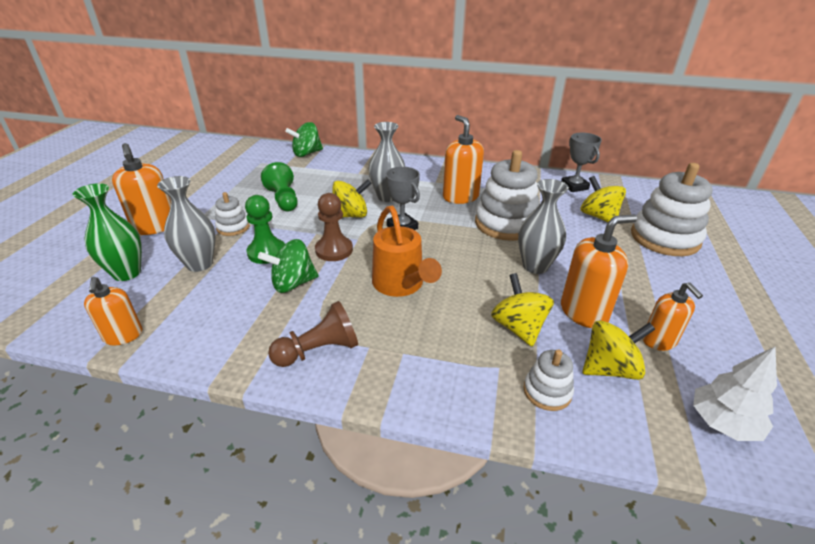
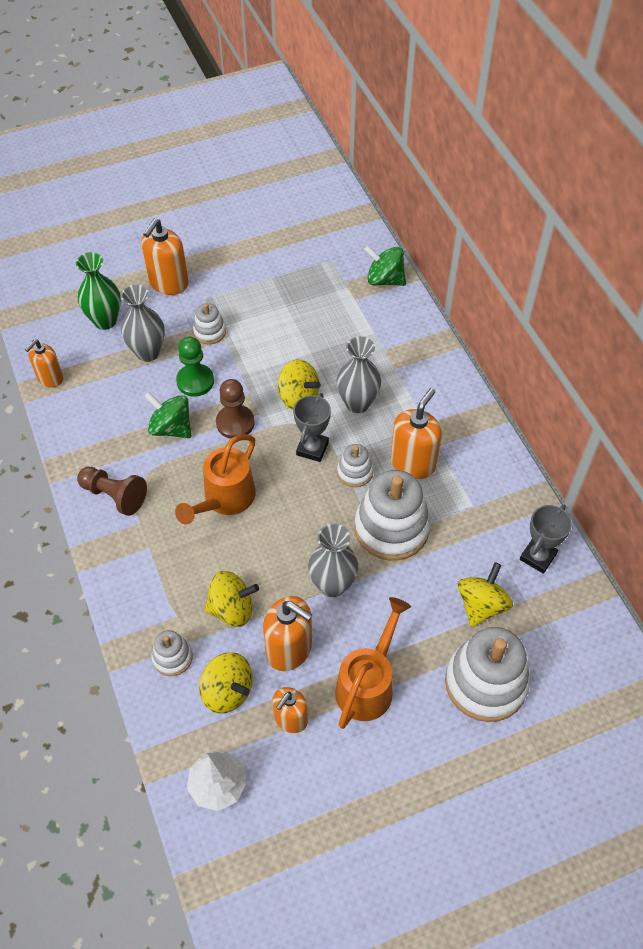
camera: 55 degrees right, 20 degrees up
green pawn [261,162,298,211] -> none
yellow spinning top [491,273,554,347] -> yellow spinning top turned 45 degrees clockwise [204,571,259,627]
none -> orange watering can [335,597,411,729]
none -> white stacking toy [337,444,373,487]

